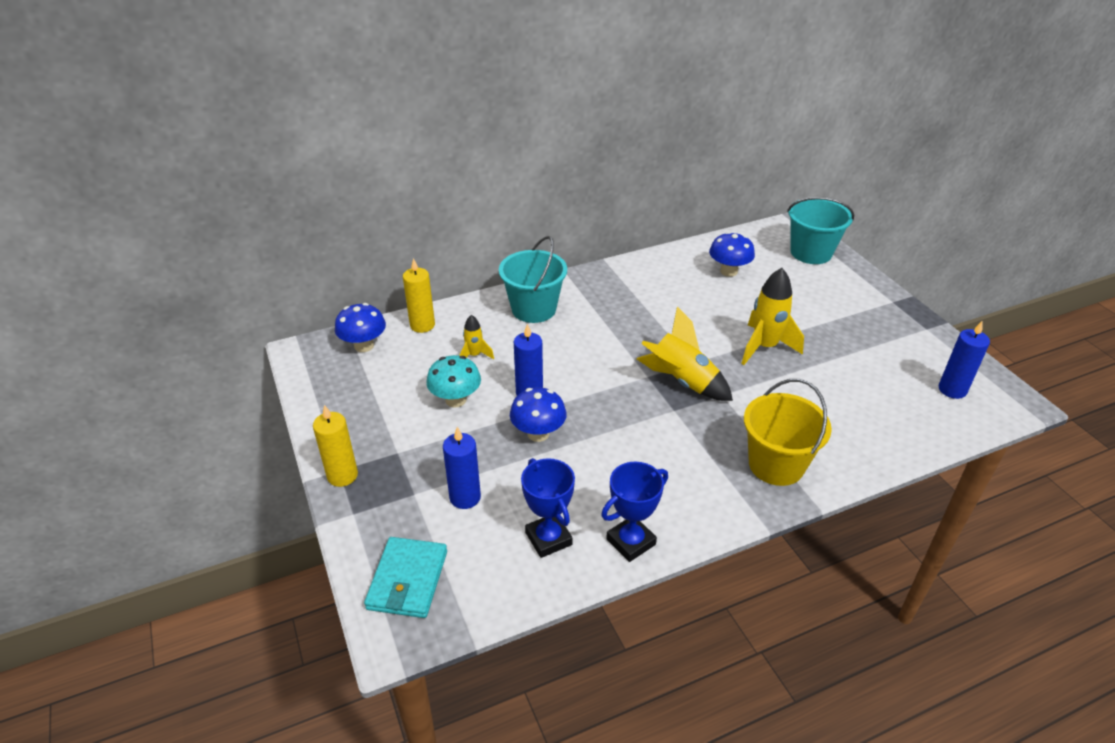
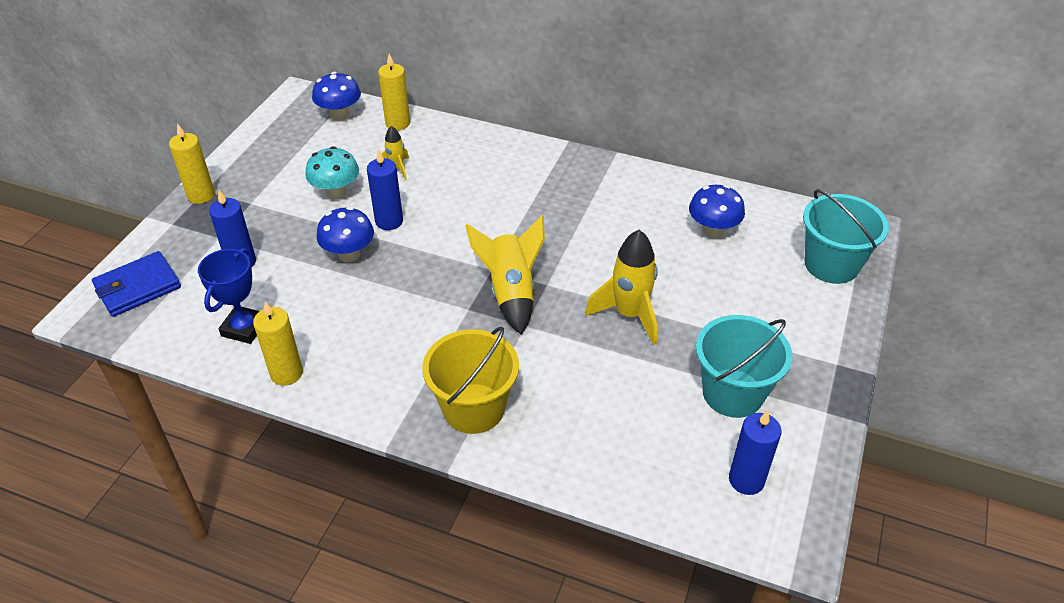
camera: 45 degrees right, 5 degrees up
turquoise wallet [364,537,447,618] -> blue wallet [92,251,181,317]
turquoise bucket [499,236,567,323] -> turquoise bucket moved to [696,315,792,418]
blue trophy [601,461,668,562] -> yellow candle [253,301,303,386]

